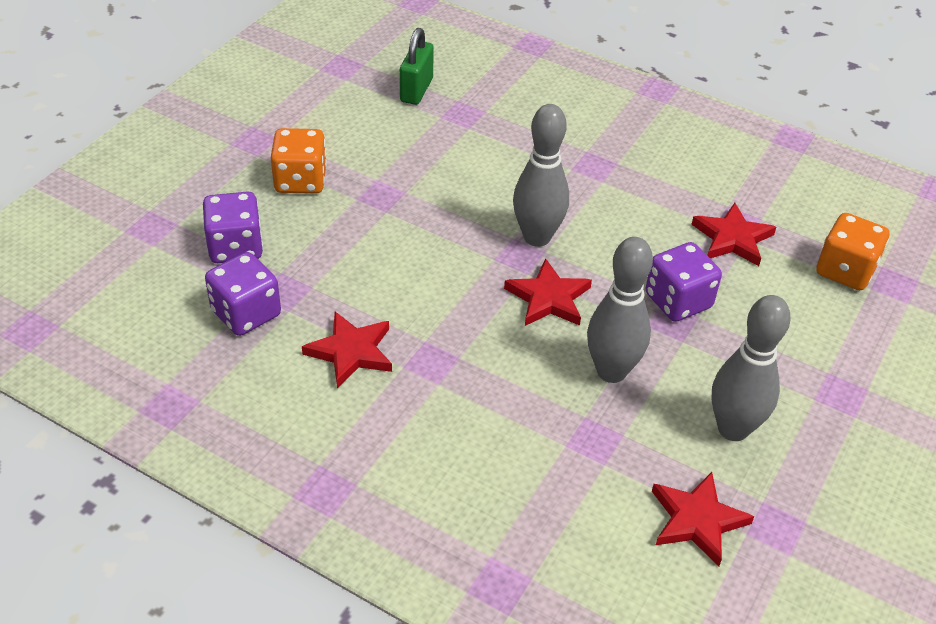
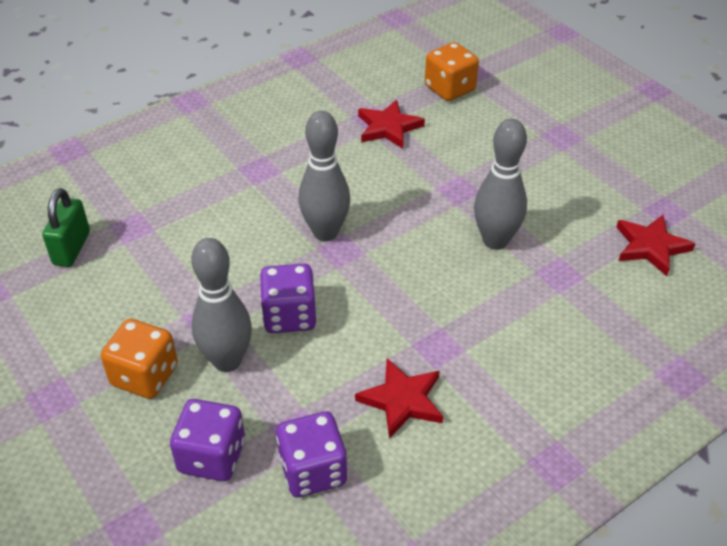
camera: 65 degrees left, 0 degrees up
green padlock [400,28,434,105] -> green padlock turned 60 degrees clockwise [42,188,90,267]
red star [504,258,592,326] -> none
purple dice [646,242,722,322] -> purple dice moved to [260,264,317,333]
grey bowling pin [712,295,791,441] -> grey bowling pin moved to [191,238,252,372]

